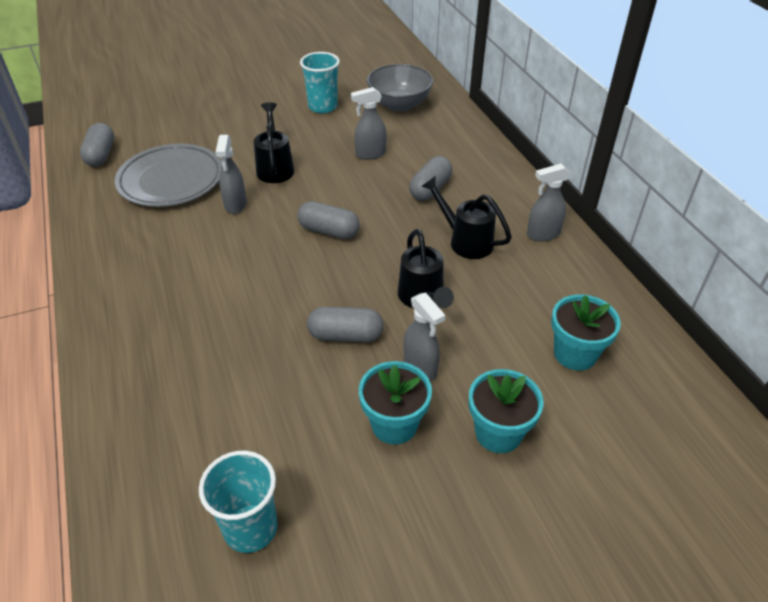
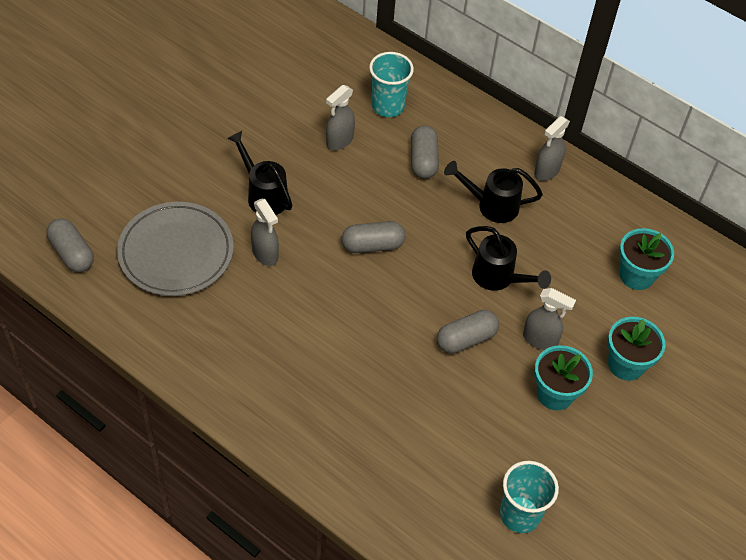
camera: 35 degrees left, 10 degrees up
turquoise cup [300,52,340,113] -> turquoise cup moved to [369,52,414,117]
grey bowl [367,64,433,112] -> none

